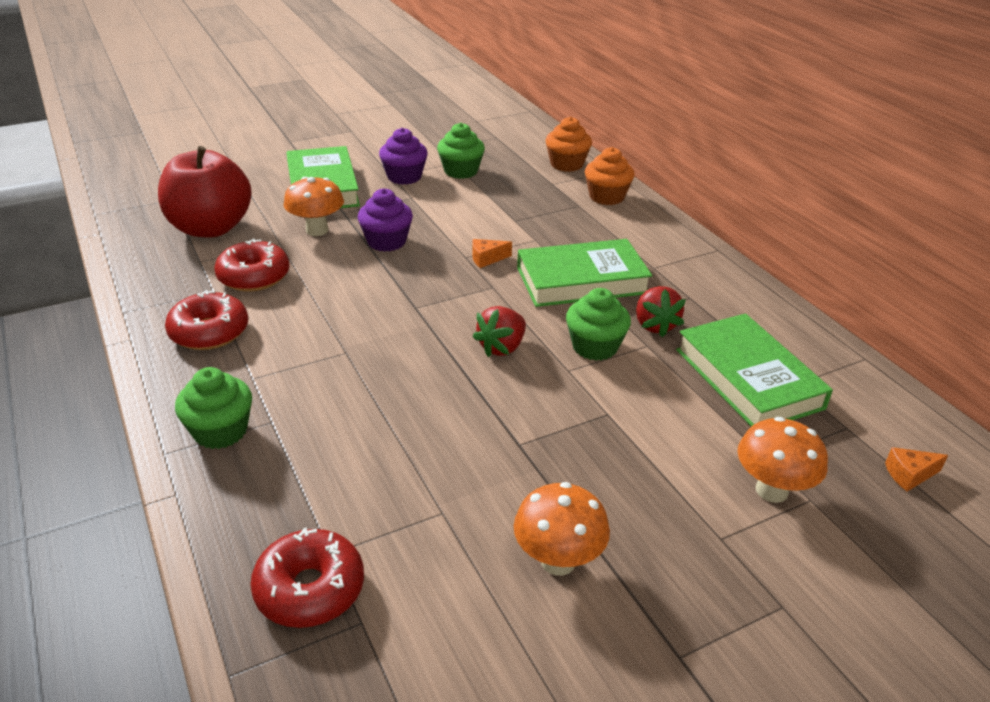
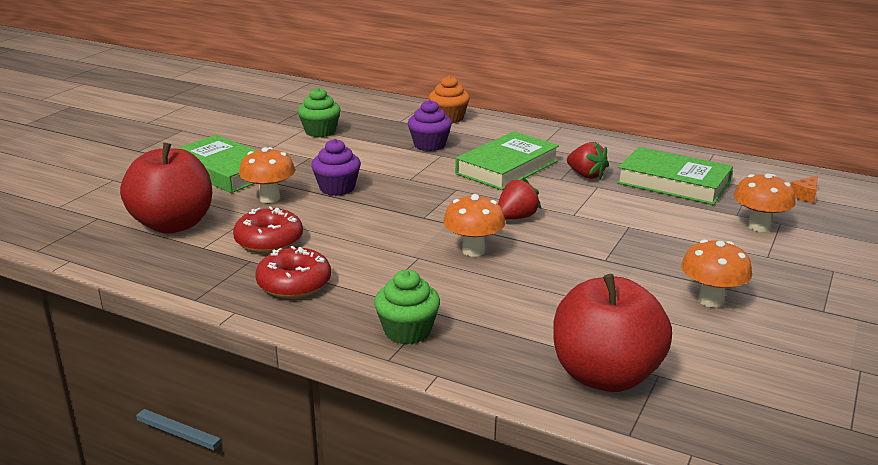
camera: 35 degrees left, 10 degrees down
red donut [250,528,364,628] -> red apple [553,274,672,392]
purple cupcake [379,128,428,185] -> purple cupcake moved to [408,100,452,151]
orange cheese [472,239,512,268] -> none
red strawberry [472,306,526,357] -> red strawberry turned 135 degrees counterclockwise [498,177,541,220]
orange cupcake [545,117,592,172] -> none
green cupcake [566,288,631,361] -> none
none -> orange mushroom [443,194,505,257]

